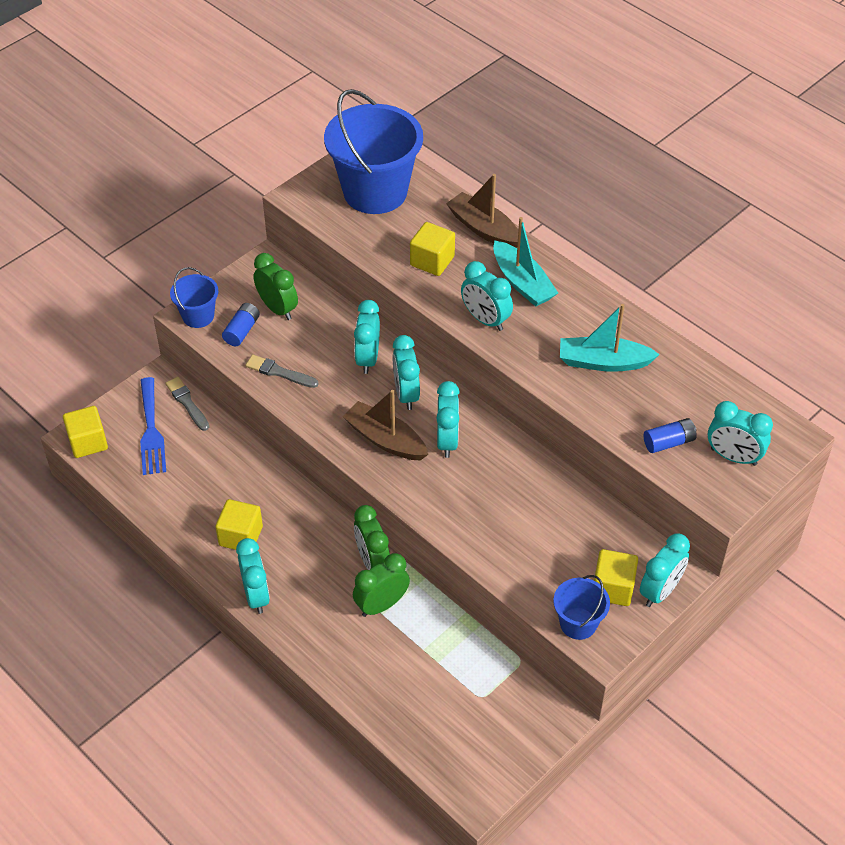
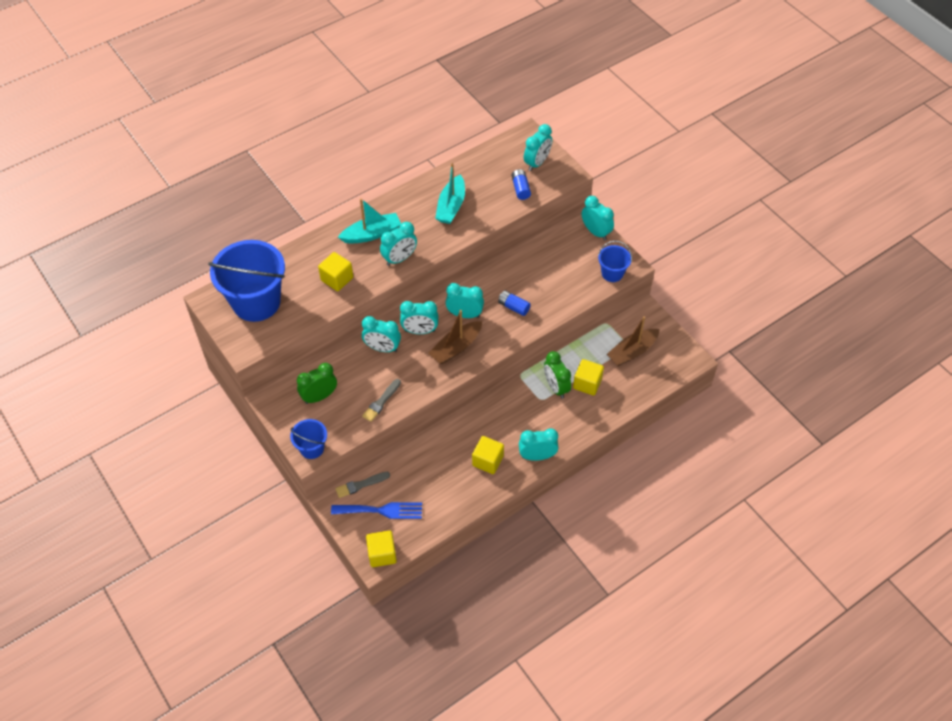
camera: 80 degrees left, 5 degrees up
blue battery [222,303,260,346] -> blue battery moved to [498,290,531,316]
green clock [354,505,390,570] -> none
brown boat [446,174,518,248] -> brown boat moved to [606,316,660,366]
yellow cube [594,549,638,606] -> yellow cube moved to [573,359,604,396]

